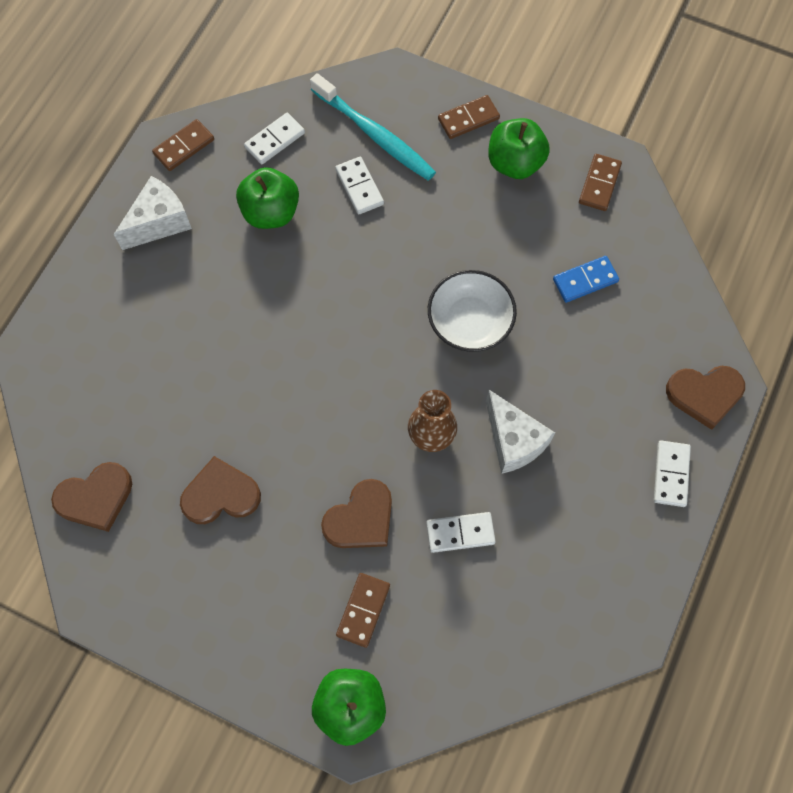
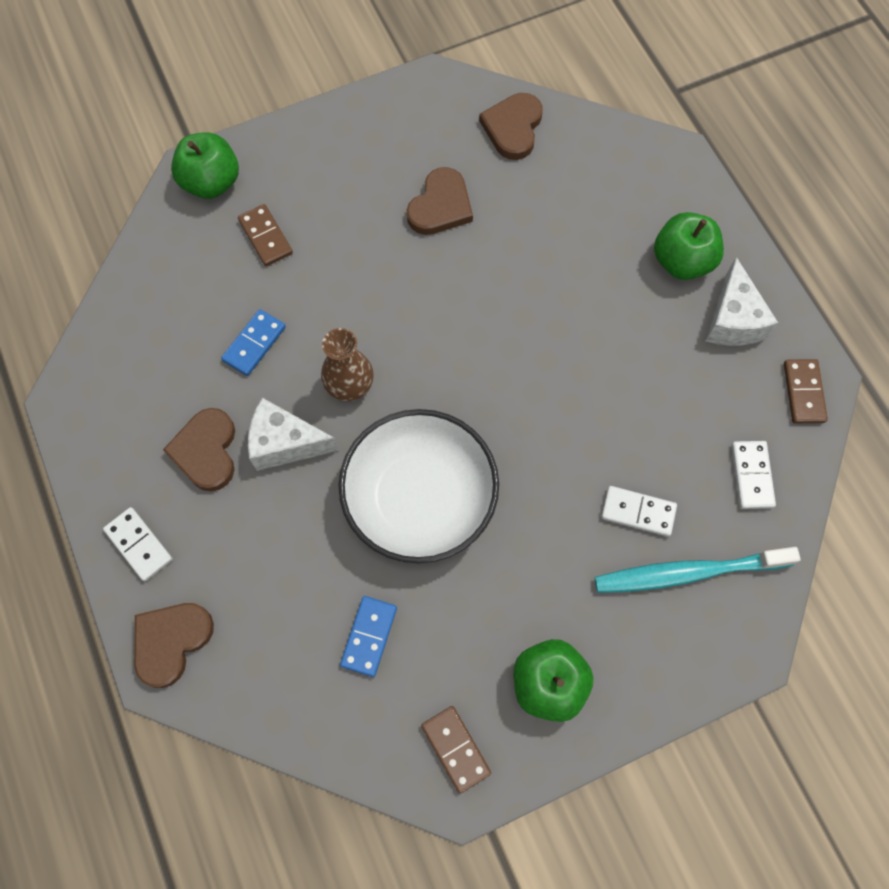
camera: 130 degrees right, 0 degrees up
green apple [236,167,299,229] -> green apple moved to [654,212,724,280]
brown heart [321,479,392,548] -> brown heart moved to [163,408,235,492]
white domino [426,512,496,553] -> blue domino [221,309,286,376]
white bowl [428,270,517,352] -> white bowl [338,409,499,563], size x1.54
brown domino [438,95,500,139] -> none

